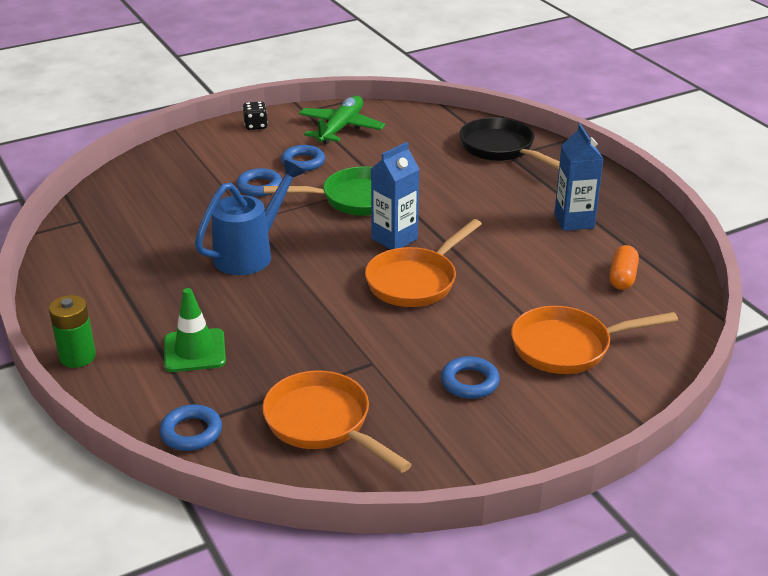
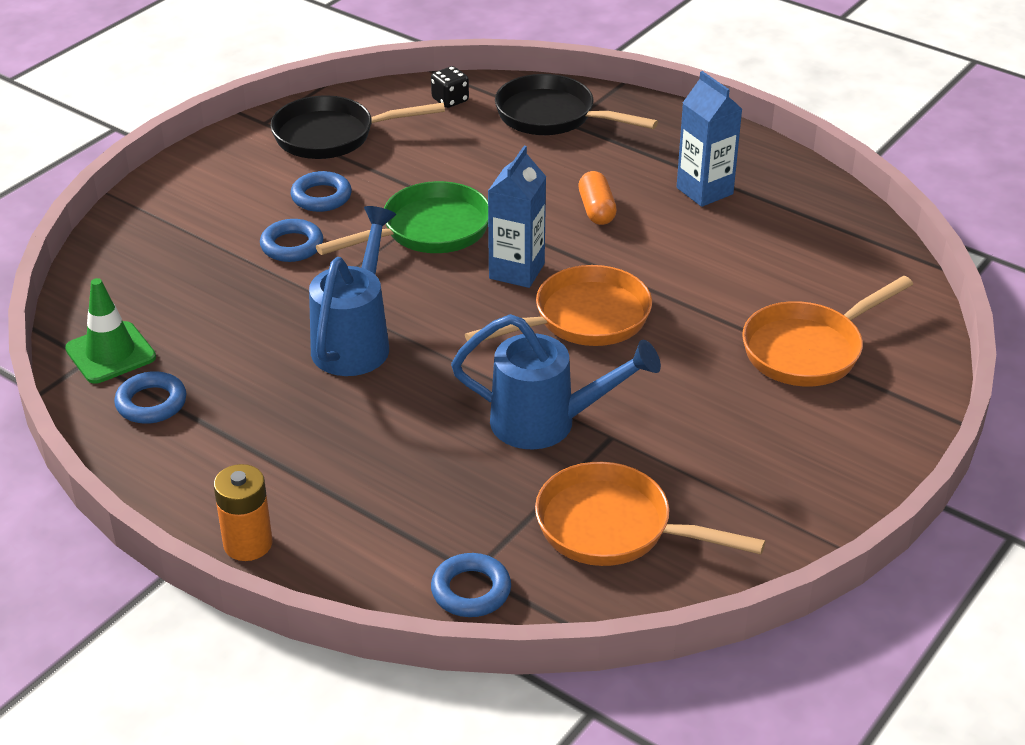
camera: 25 degrees left, 5 degrees up
green battery [49,295,96,368] -> orange battery [214,464,272,561]
green traffic cone [164,288,226,372] -> green traffic cone moved to [65,278,156,384]
black dice [243,101,268,130] -> black dice moved to [431,66,469,108]
green plane [299,96,385,144] -> black pan [270,95,445,159]
orange pan [365,219,482,307] -> orange pan turned 135 degrees counterclockwise [465,265,652,346]
blue ring [441,356,500,399] -> blue ring moved to [114,371,186,424]
orange capsule [609,245,639,290] -> orange capsule moved to [578,171,617,225]
none -> blue watering can [451,314,661,450]

